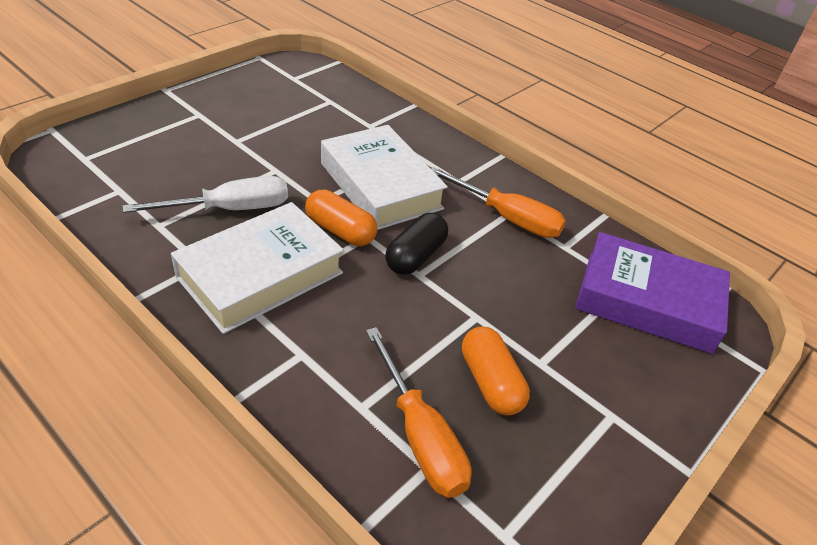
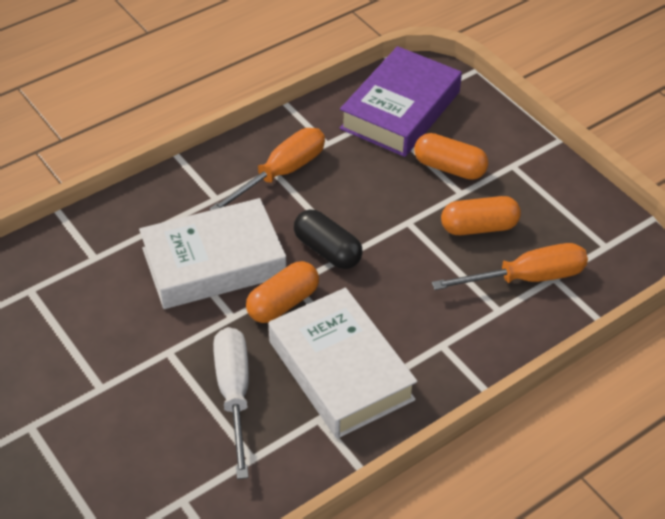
camera: 75 degrees left, 5 degrees up
none -> orange capsule [414,133,488,180]

